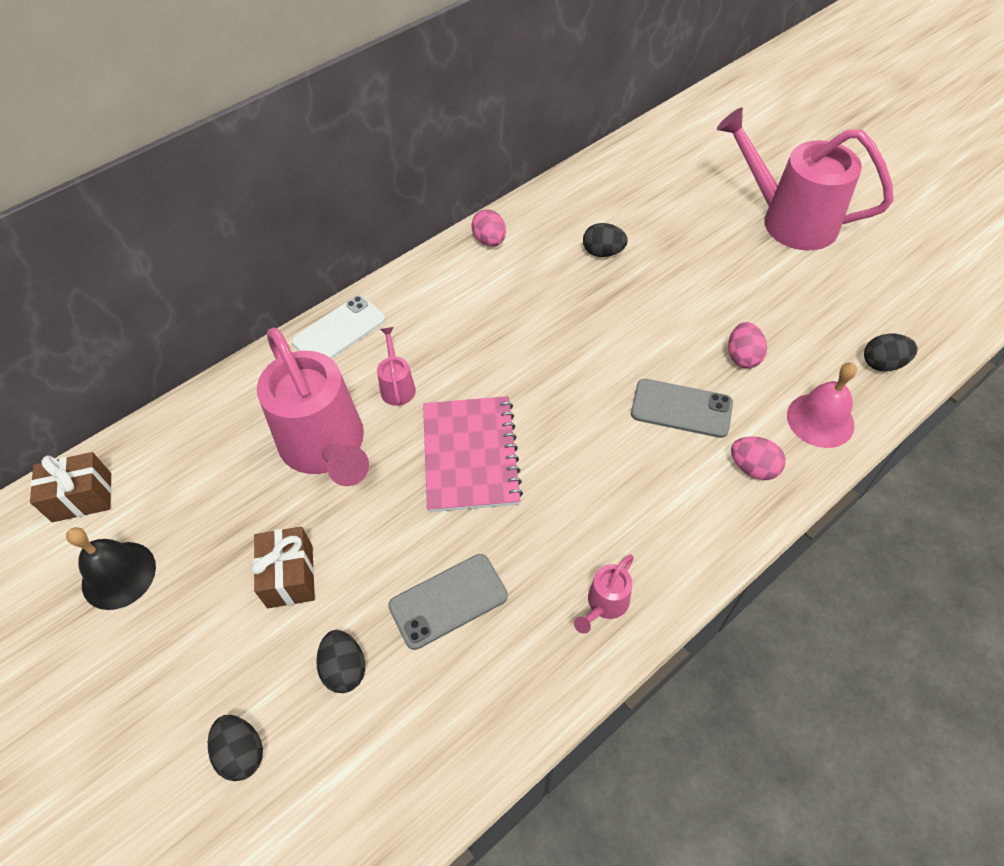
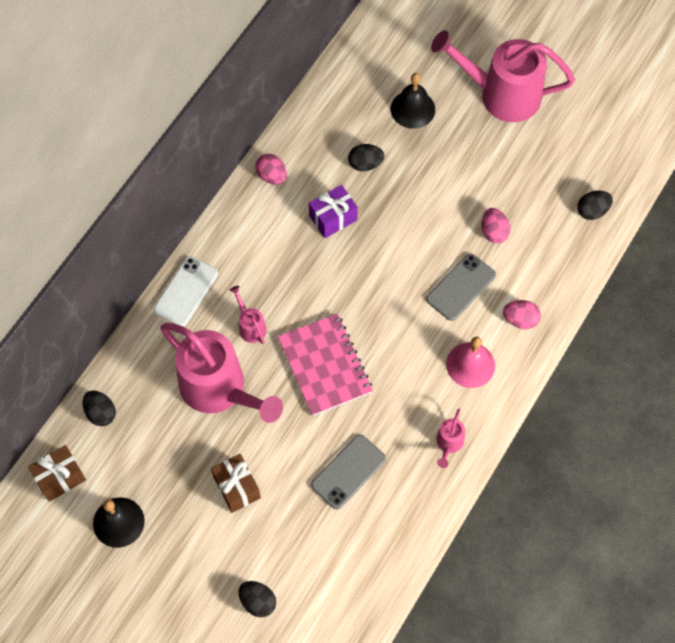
camera: 20 degrees left, 10 degrees up
black egg [316,630,365,693] -> black egg moved to [83,390,116,426]
grey phone [631,379,733,438] -> grey phone turned 45 degrees counterclockwise [426,254,496,321]
pink bell [787,362,857,448] -> pink bell moved to [446,337,495,388]
none -> purple gift [309,185,358,238]
none -> black bell [391,73,435,129]

